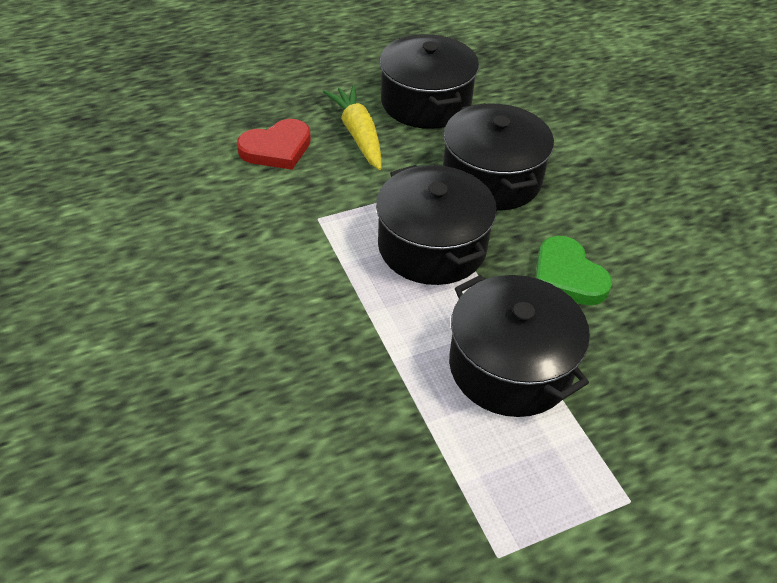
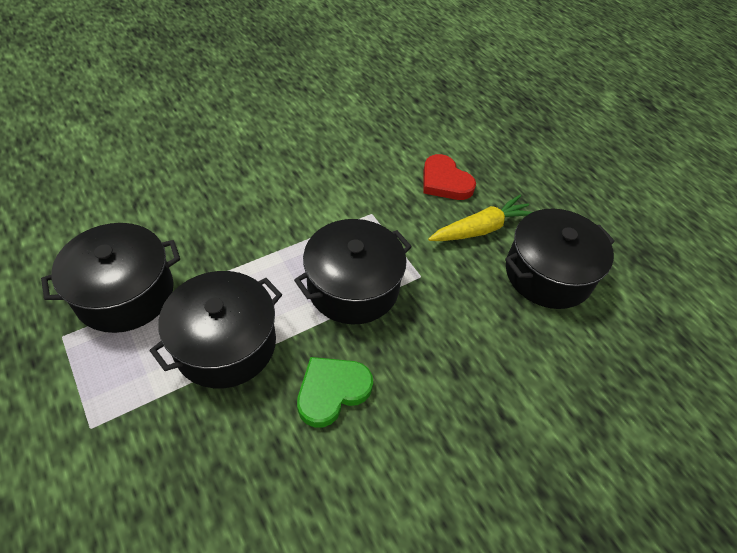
camera: 80 degrees right, 5 degrees up
black pot [443,103,554,210] -> black pot moved to [41,223,180,333]

